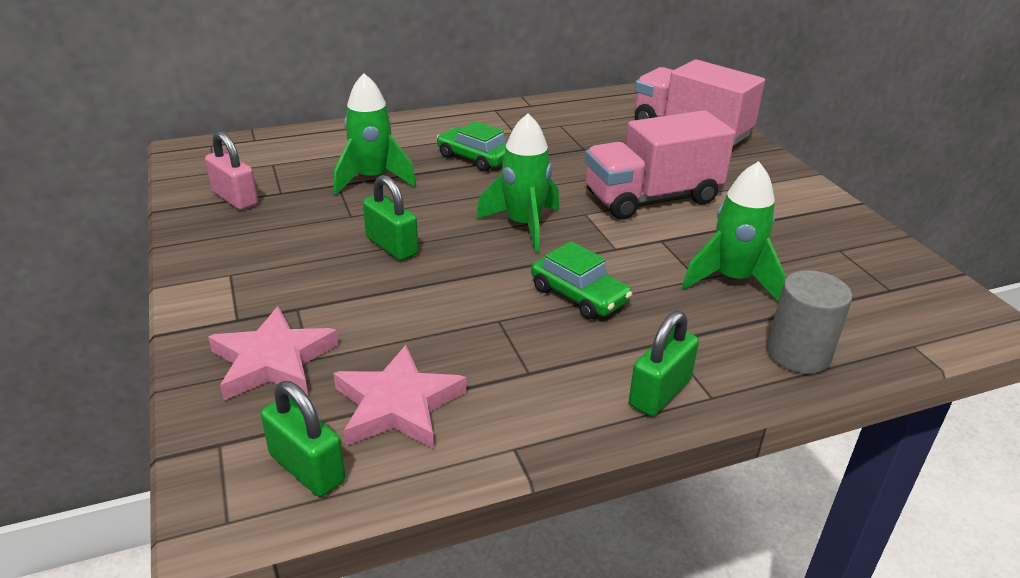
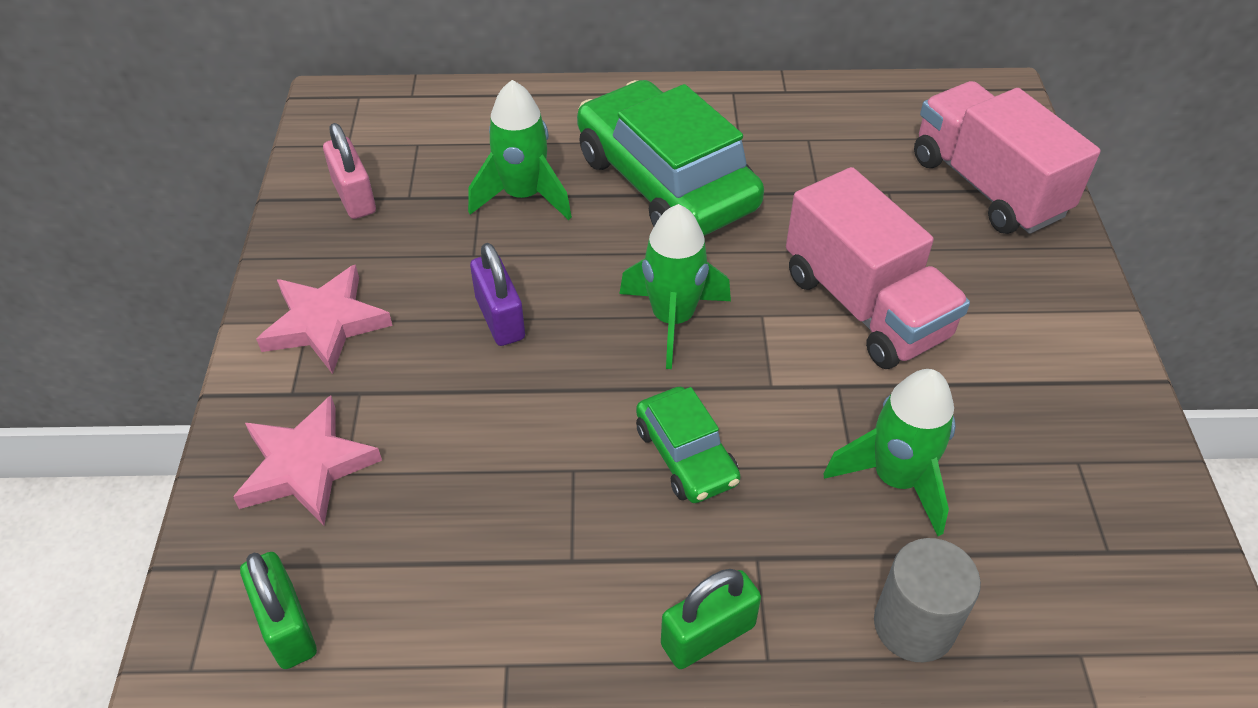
camera: 20 degrees right, 15 degrees up
pink star [333,345,467,449] -> pink star moved to [256,264,393,374]
green padlock [363,175,418,261] -> purple padlock [470,243,525,346]
green car [437,121,507,171] -> green car [577,80,764,236], size x2.01
pink truck [585,110,735,219] -> pink truck turned 120 degrees counterclockwise [786,167,970,369]

